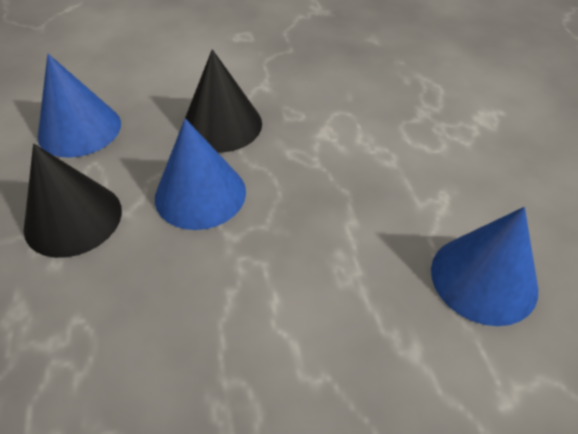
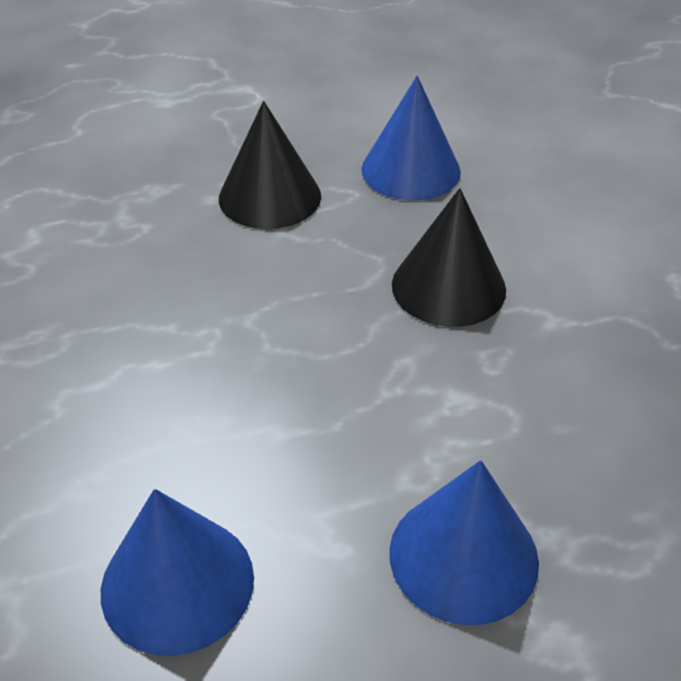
camera: 85 degrees right, 5 degrees down
blue cone [155,118,246,230] -> blue cone moved to [389,460,539,625]

